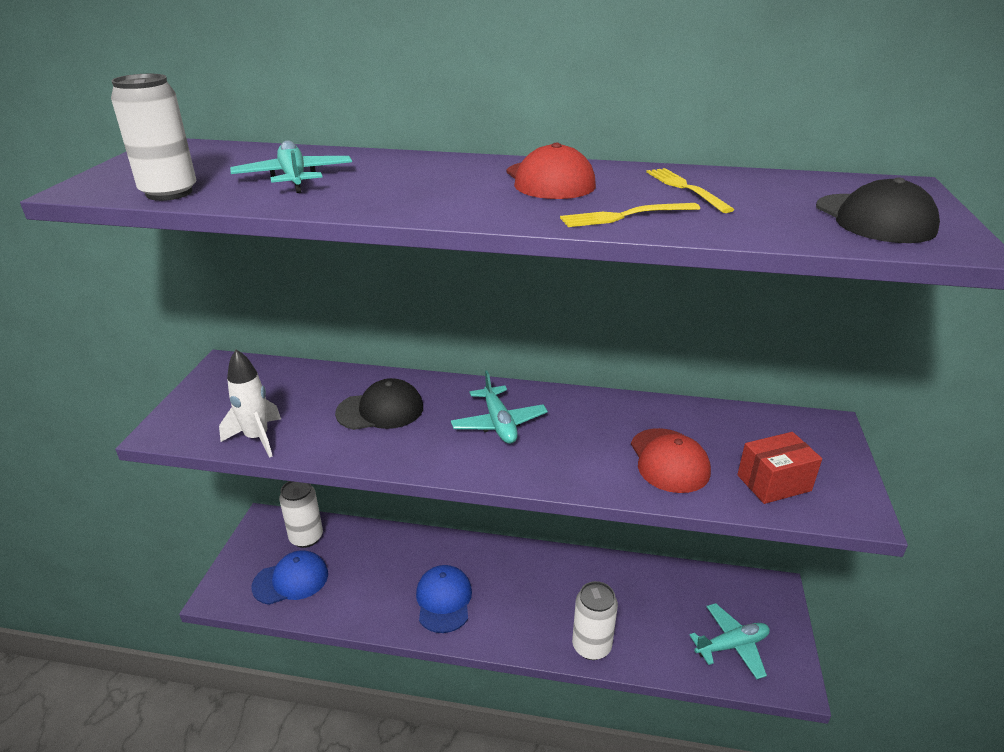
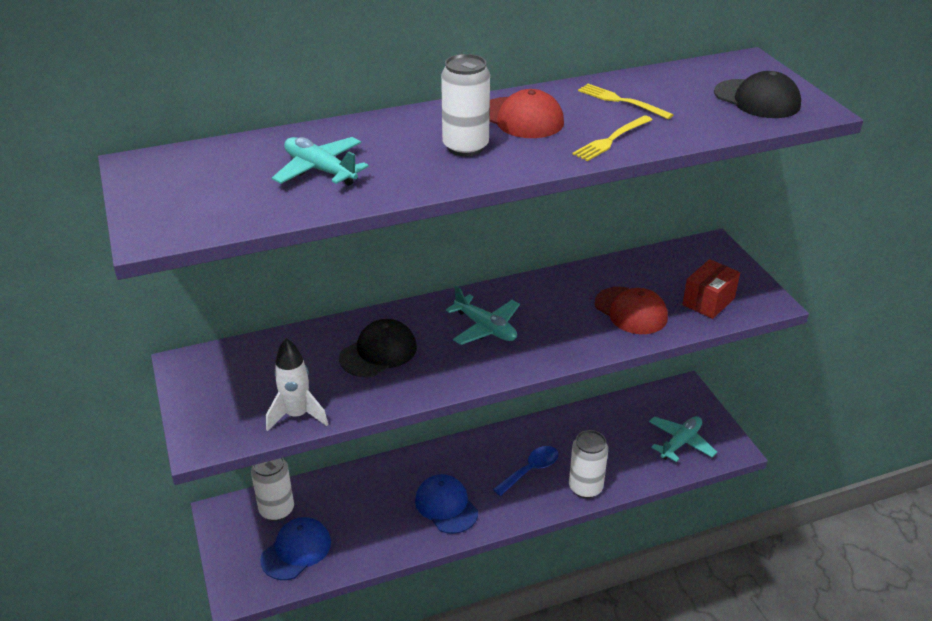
camera: 30 degrees left, 5 degrees up
white can [111,74,196,201] -> white can moved to [441,54,490,156]
none -> blue spoon [493,446,558,496]

